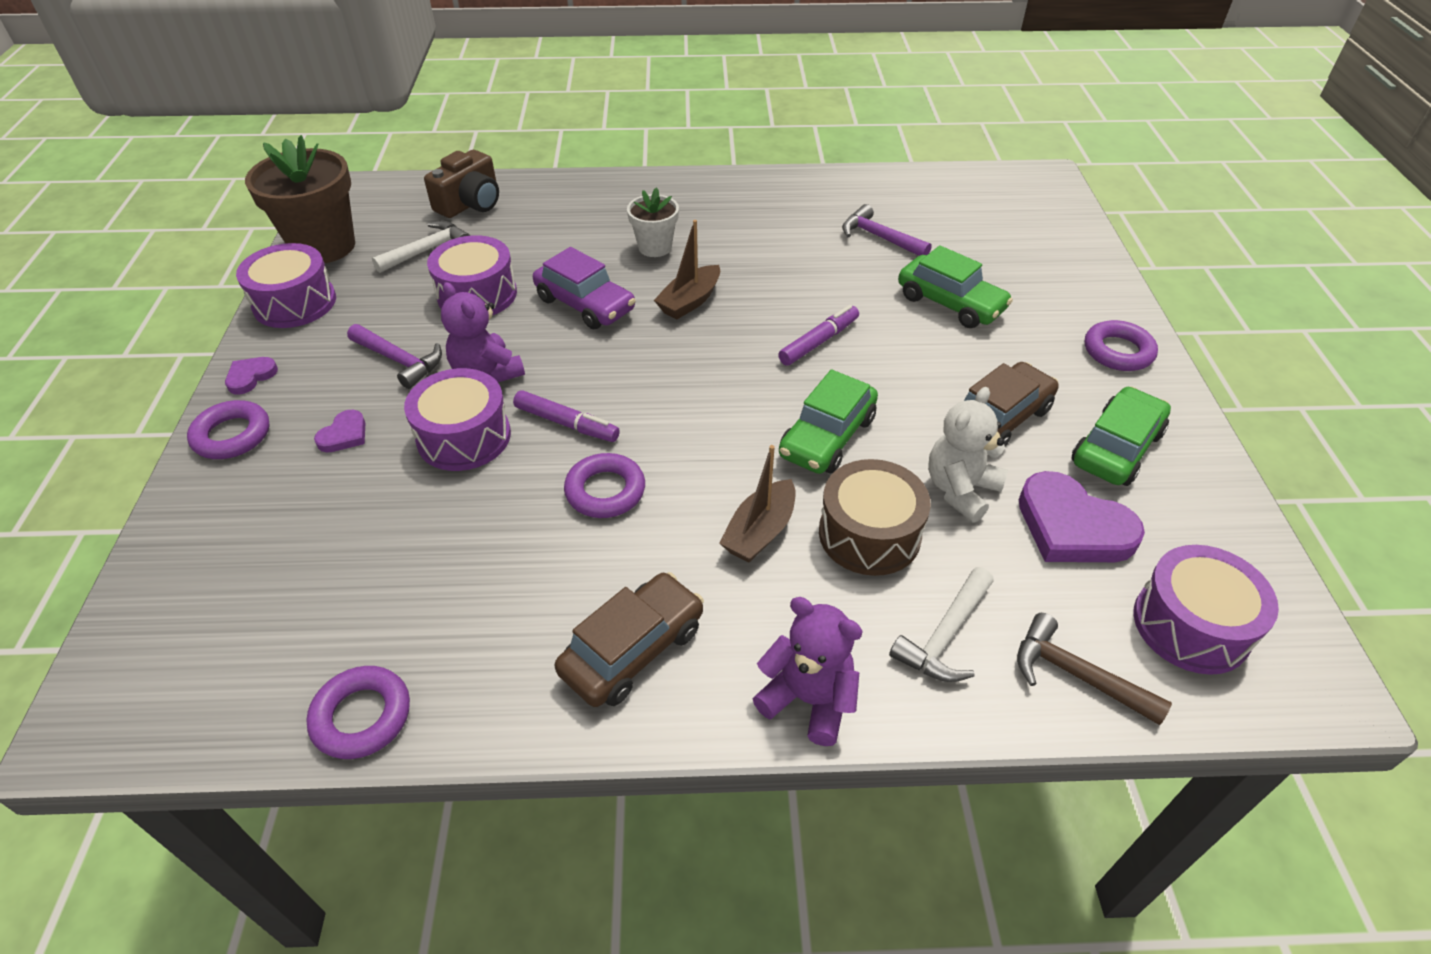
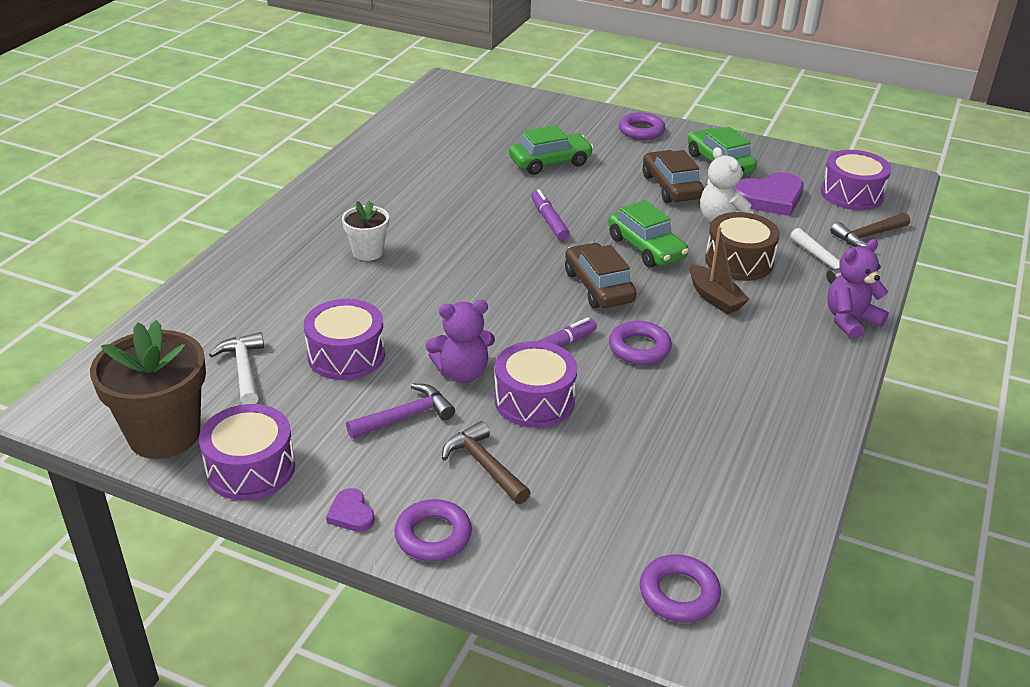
camera: 65 degrees left, 10 degrees down
purple ring [306,666,410,759] -> purple ring moved to [640,554,721,623]
purple heart [314,410,365,452] -> brown hammer [442,421,531,504]
brown camera [424,150,499,218] -> none
purple car [533,247,636,329] -> none
brown car [555,572,704,707] -> brown car moved to [565,243,637,308]
brown boat [654,220,720,319] -> none
purple hammer [842,204,932,256] -> none

